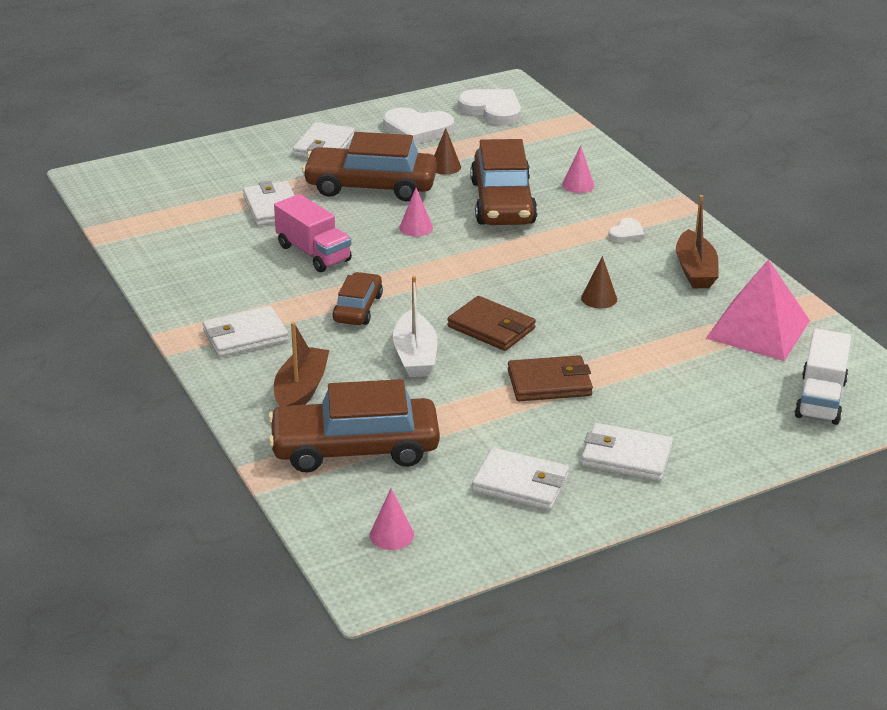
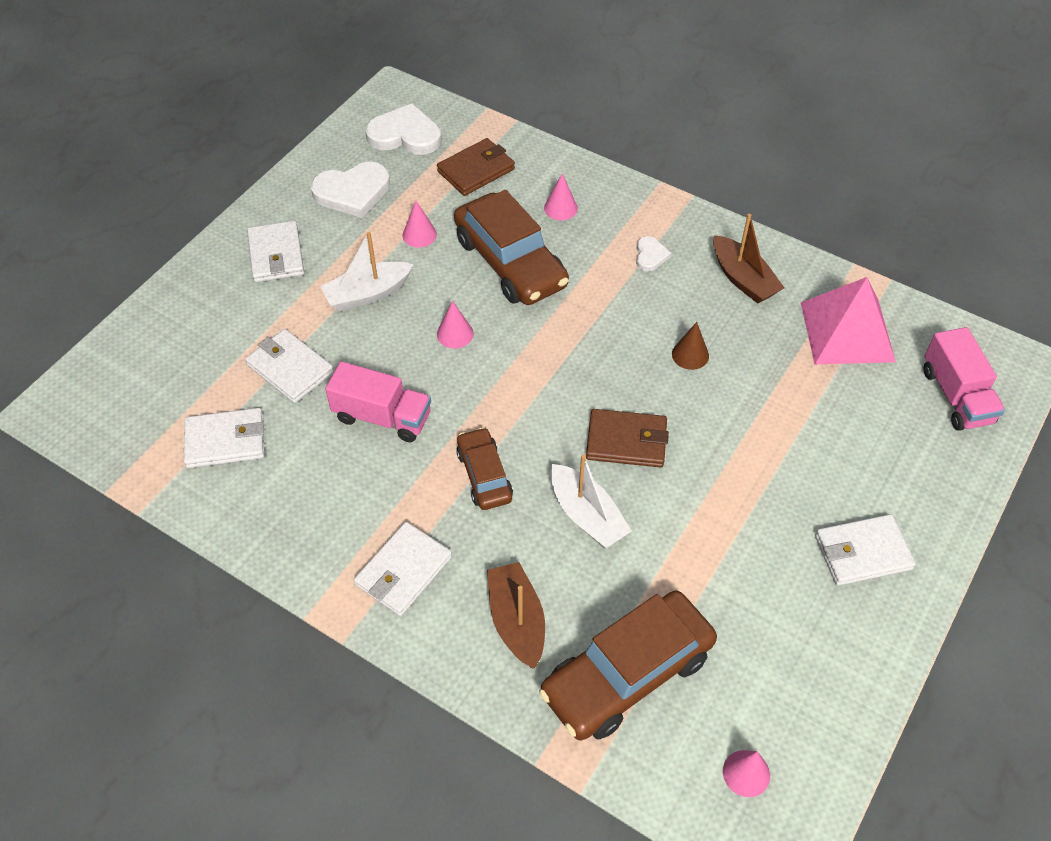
camera: 30 degrees left, 20 degrees up
brown car [302,132,437,201] -> white boat [320,232,414,311]
brown cone [434,128,461,175] -> pink cone [403,201,437,247]
white wallet [472,448,569,511] -> white wallet moved to [184,408,264,468]
brown wallet [508,355,593,401] -> brown wallet moved to [437,138,515,196]
white truck [795,329,851,425] -> pink truck [924,327,1005,431]

